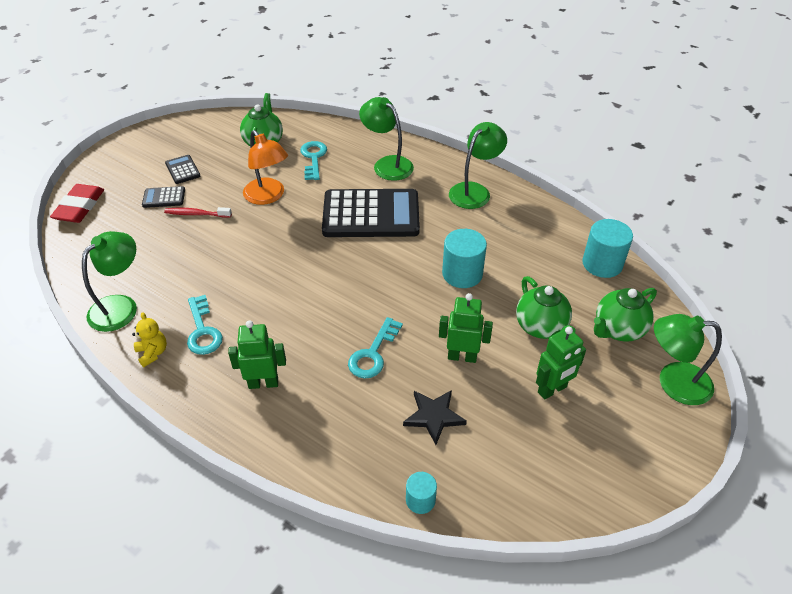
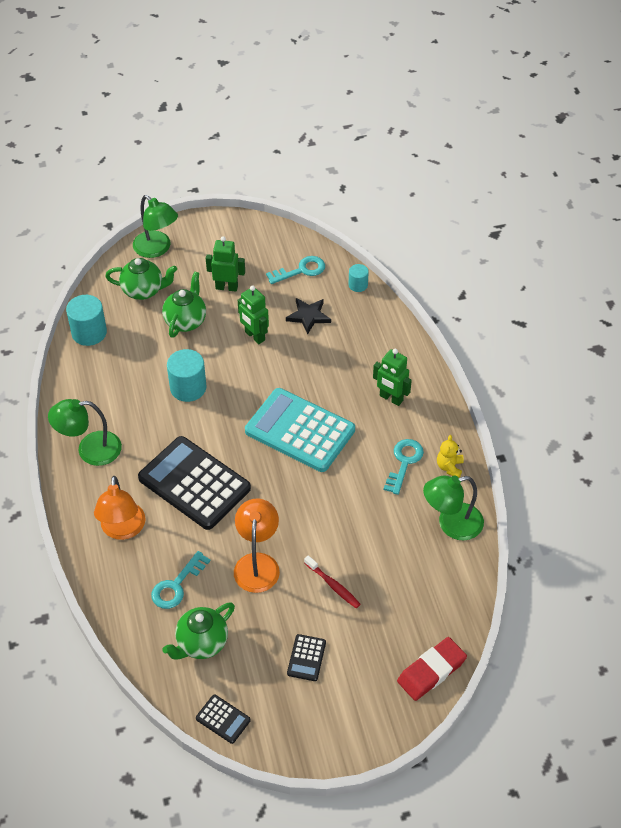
camera: 140 degrees left, 5 degrees up
black calculator [142,186,185,208] -> black calculator moved to [196,695,251,744]
turquoise key [348,317,403,378] -> turquoise key moved to [266,256,325,284]
green lamp [359,97,414,181] -> orange lamp [94,476,145,540]
none -> turquoise calculator [245,388,355,472]

